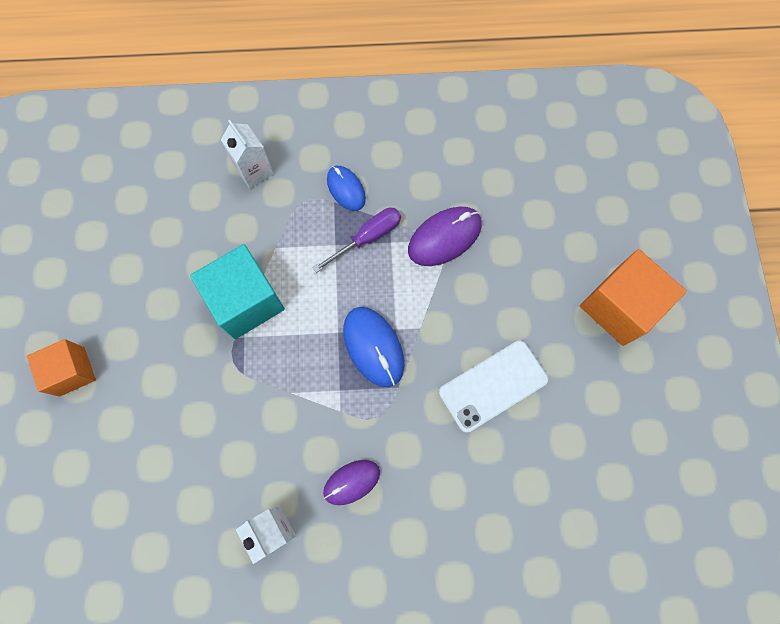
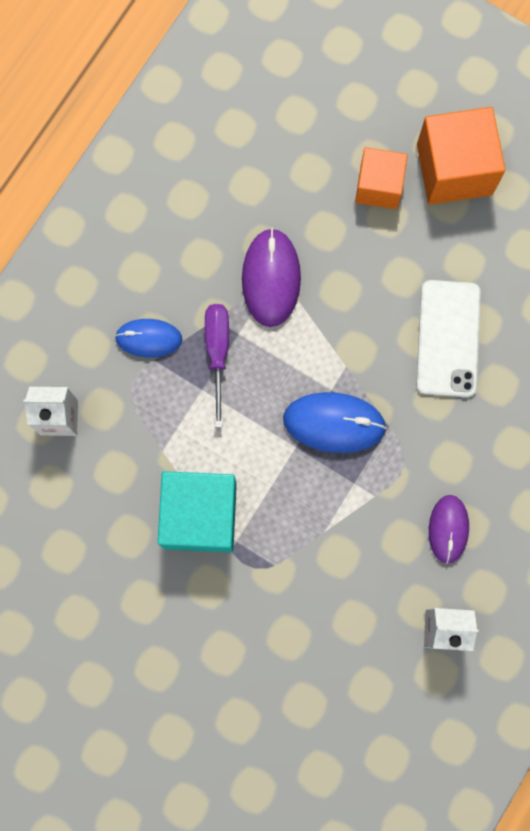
camera: 55 degrees left, 5 degrees up
orange cube [27,339,96,397] -> orange cube moved to [355,147,408,209]

